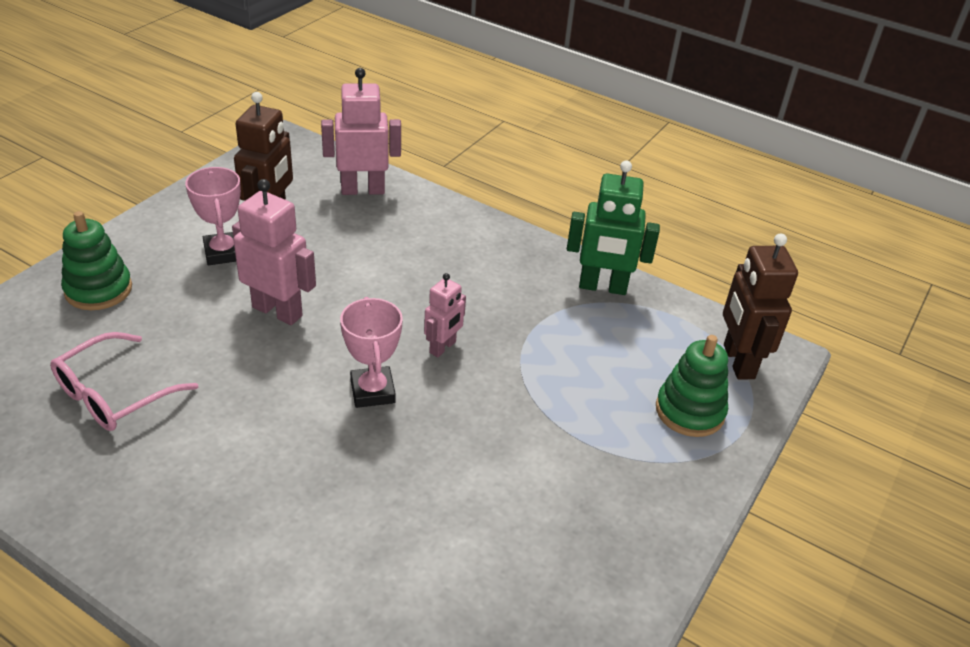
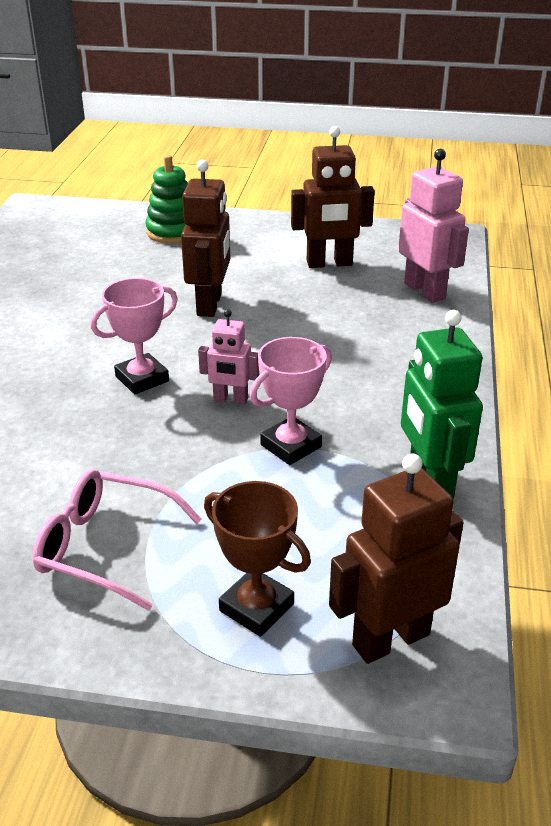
camera: 70 degrees right, 5 degrees down
pink glasses [50,332,198,431] -> pink glasses moved to [33,469,202,611]
pink trophy [185,167,241,265] -> pink trophy moved to [250,337,332,465]
pink robot [232,179,316,325] -> brown robot [181,160,231,317]
green stacking toy [656,335,728,437] -> brown trophy [204,481,311,637]

